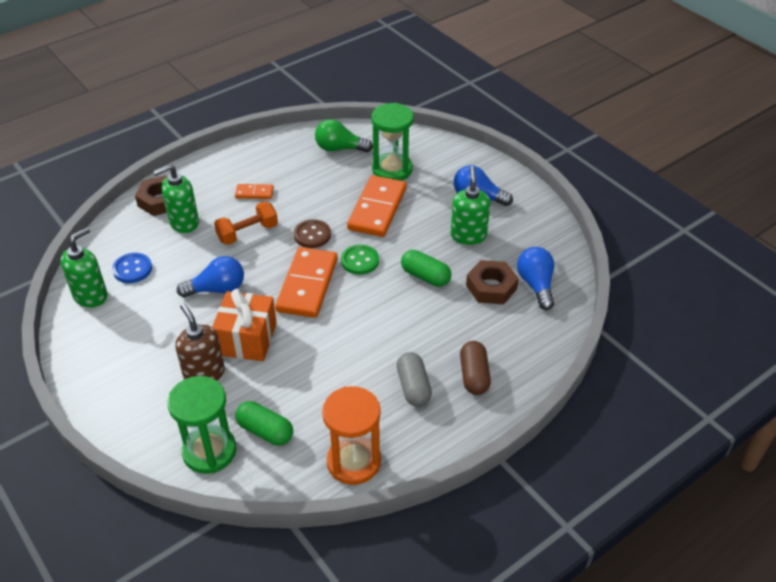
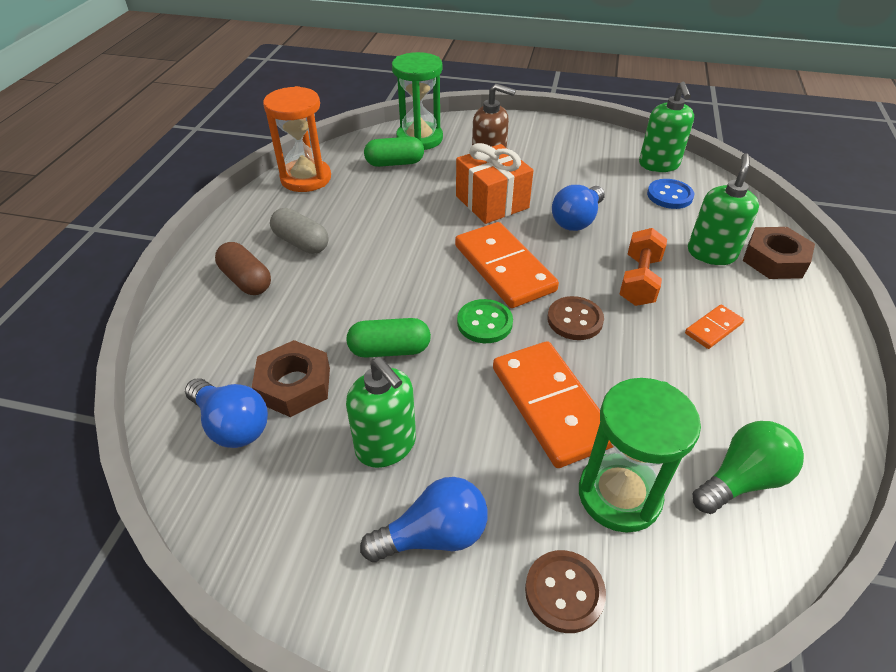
camera: 140 degrees right, 0 degrees up
none -> brown button [525,550,606,633]

